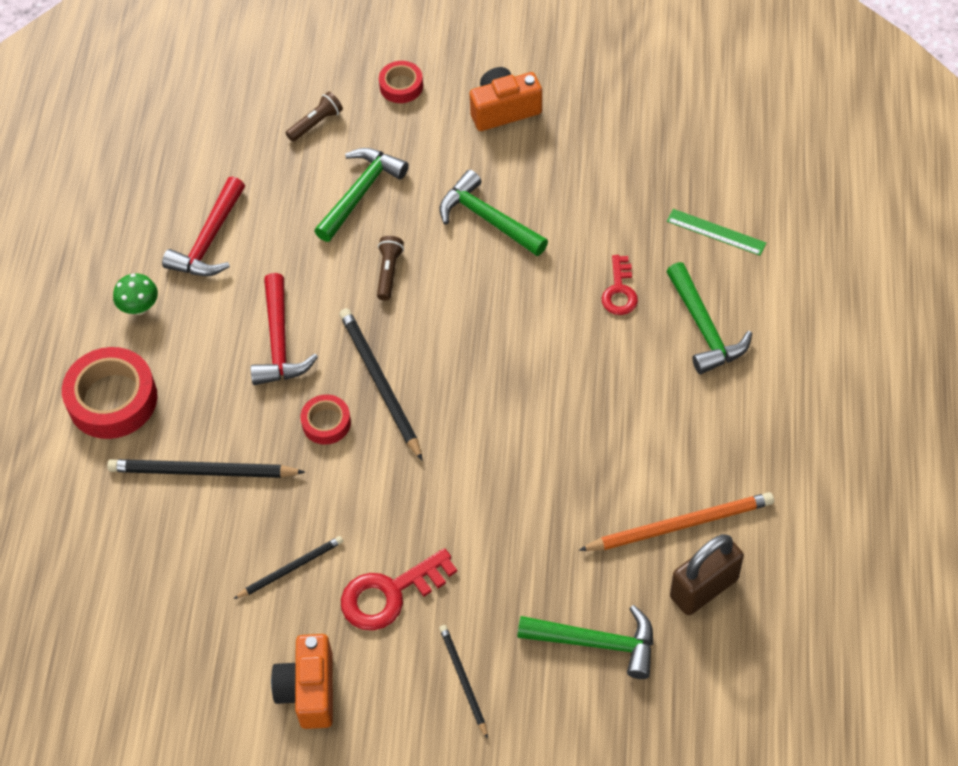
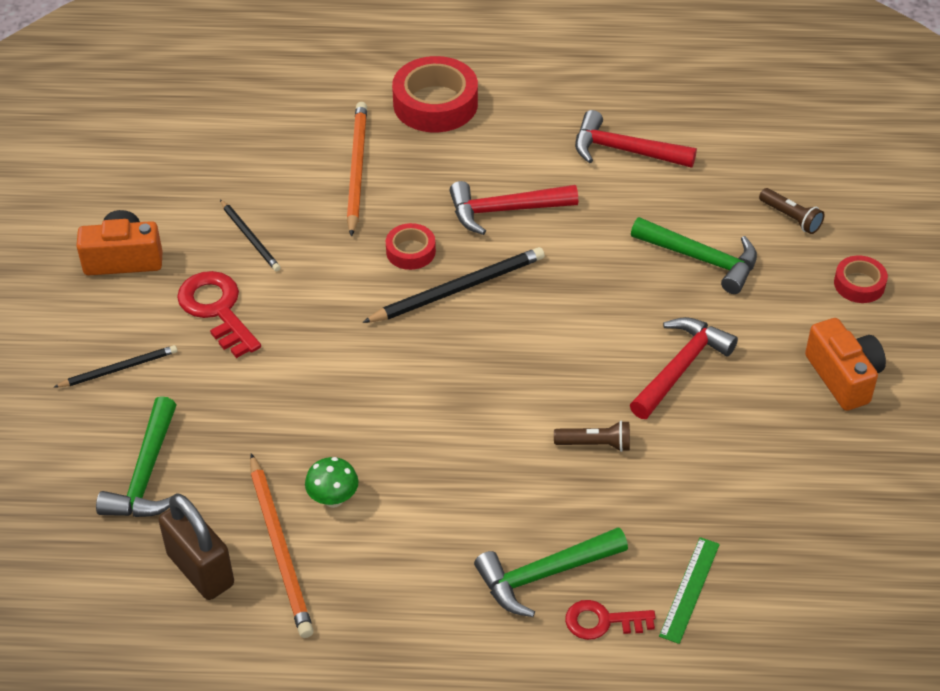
camera: 85 degrees right, 10 degrees down
black pencil [107,459,305,478] -> orange pencil [347,102,367,237]
green mushroom [113,273,158,315] -> green mushroom moved to [305,457,359,508]
brown flashlight [377,236,404,301] -> brown flashlight moved to [554,421,630,452]
green hammer [440,170,548,256] -> red hammer [630,317,738,419]
red key [602,255,638,315] -> red key moved to [565,600,656,640]

